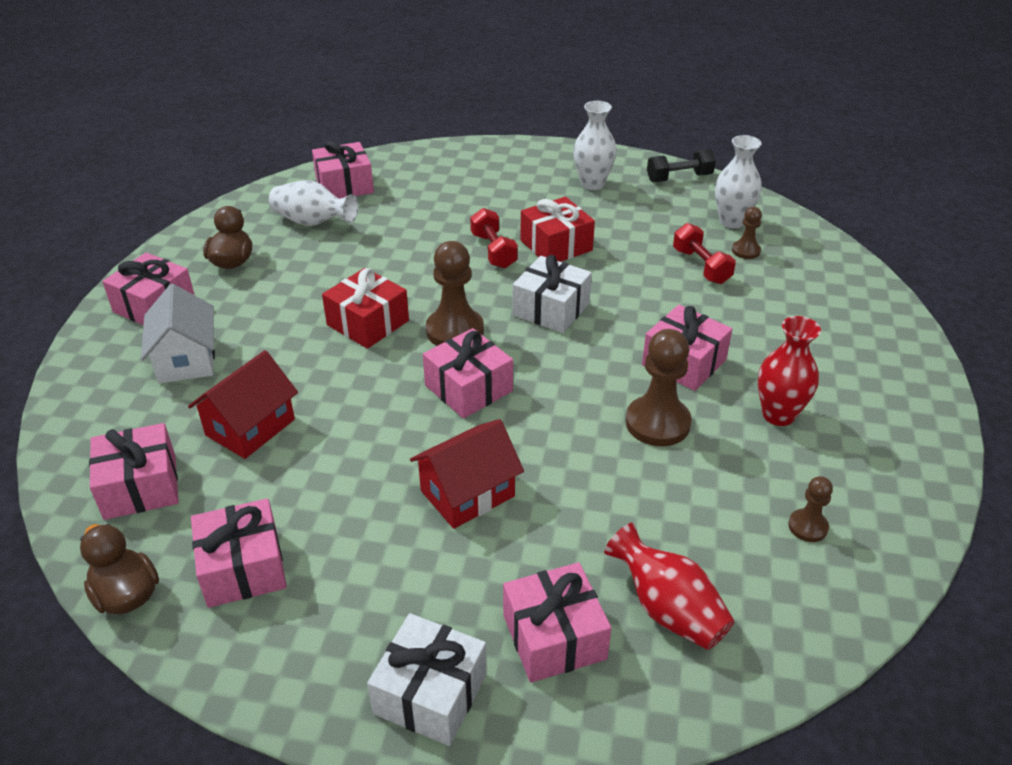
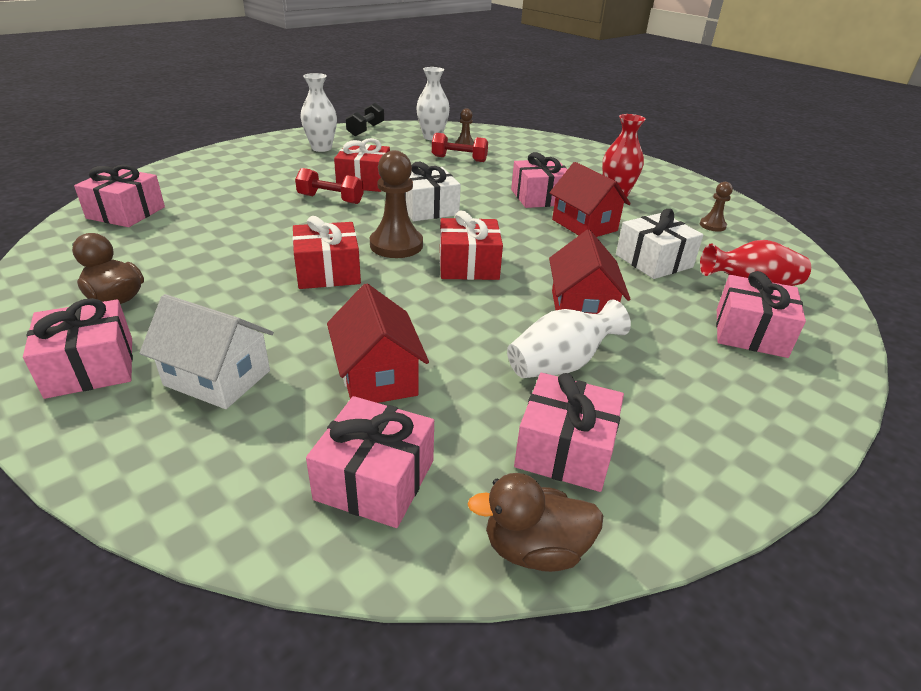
camera: 55 degrees left, 5 degrees down
white vase [269,180,358,226] -> white vase moved to [507,299,631,378]
white gift [367,613,487,746] -> white gift moved to [616,209,703,279]
pink gift [423,328,513,418] -> red gift [440,210,503,280]
brown pawn [626,329,692,446] -> red house [549,162,631,237]

